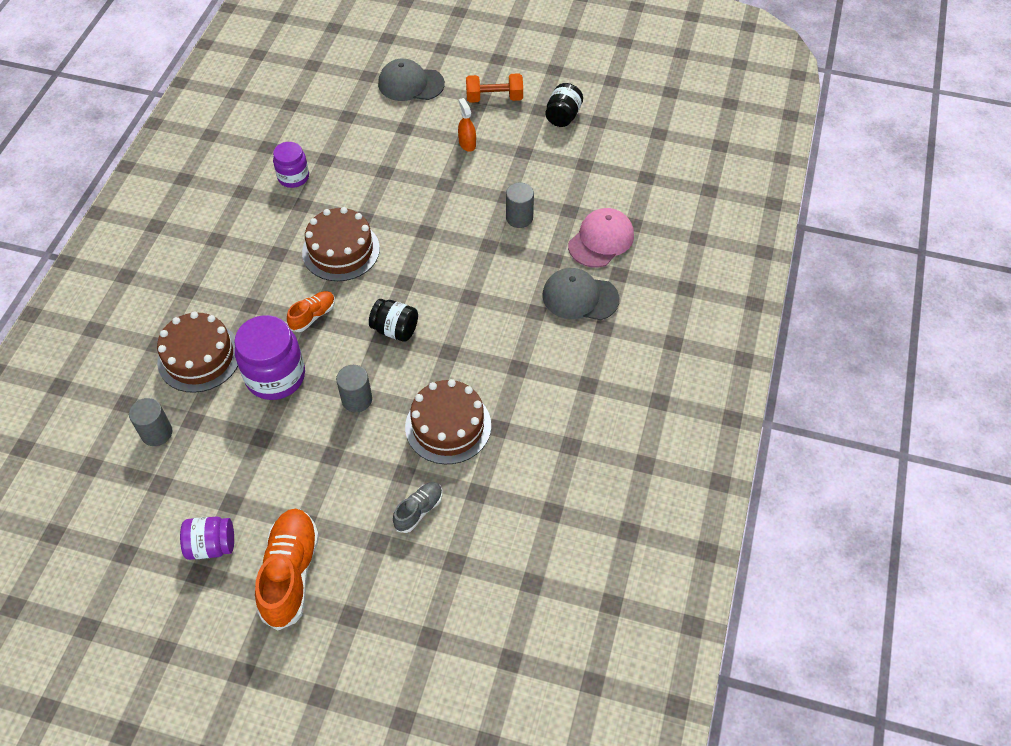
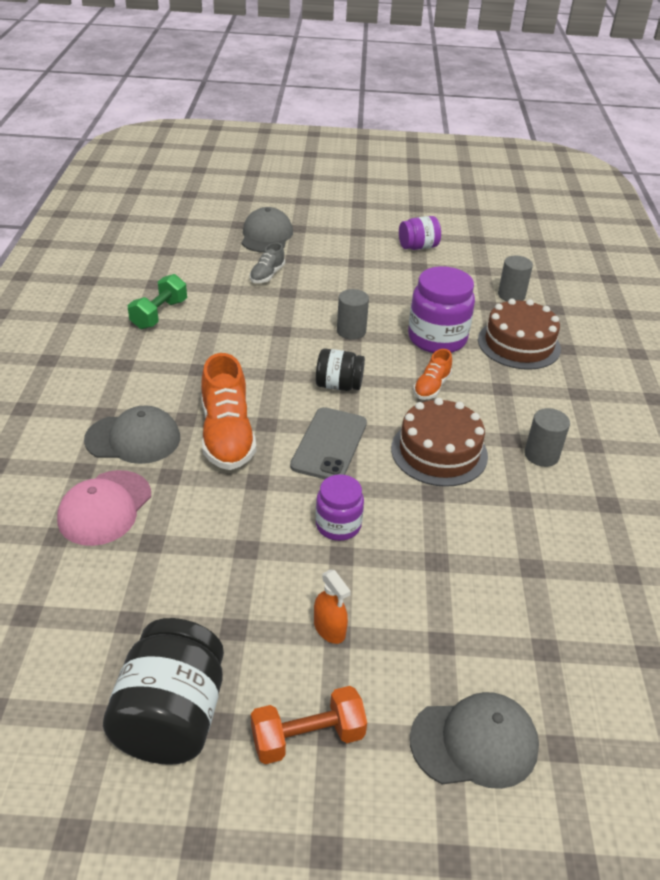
camera: 165 degrees right, 15 degrees down
orange shoe [255,509,319,631] -> orange shoe moved to [201,353,256,470]
purple jar [273,142,309,188] -> purple jar moved to [315,474,364,541]
brown cake [405,379,491,464] -> none
grey cylinder [506,183,534,228] -> grey cylinder moved to [525,408,570,467]
black jar [545,83,583,127] -> black jar [103,618,224,765], size x1.68
none -> green dumbbell [128,274,187,329]
none -> grey cap [241,207,293,253]
none -> grey phone [290,407,367,479]

